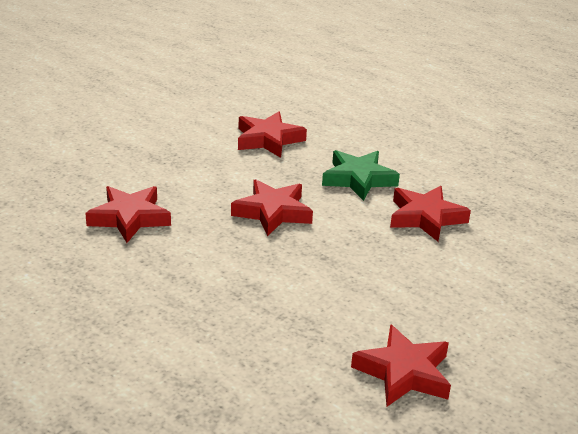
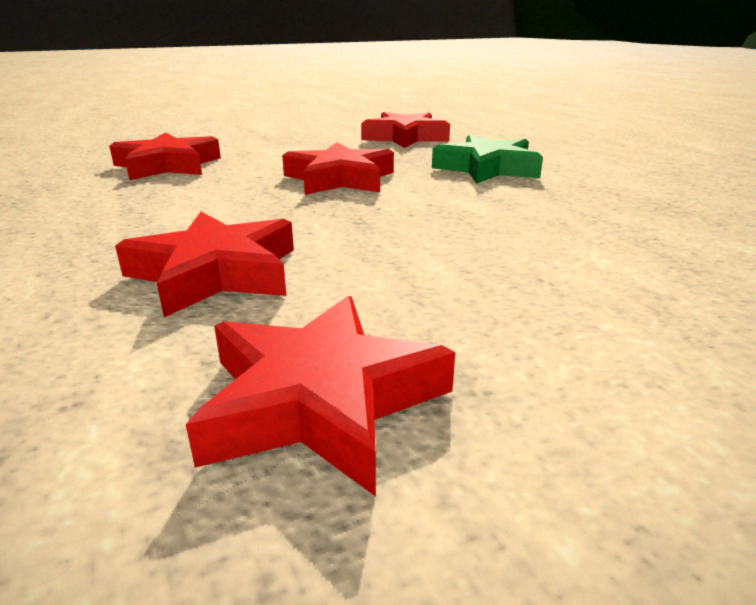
camera: 25 degrees right, 5 degrees down
red star [390,186,471,241] -> red star moved to [115,212,294,317]

